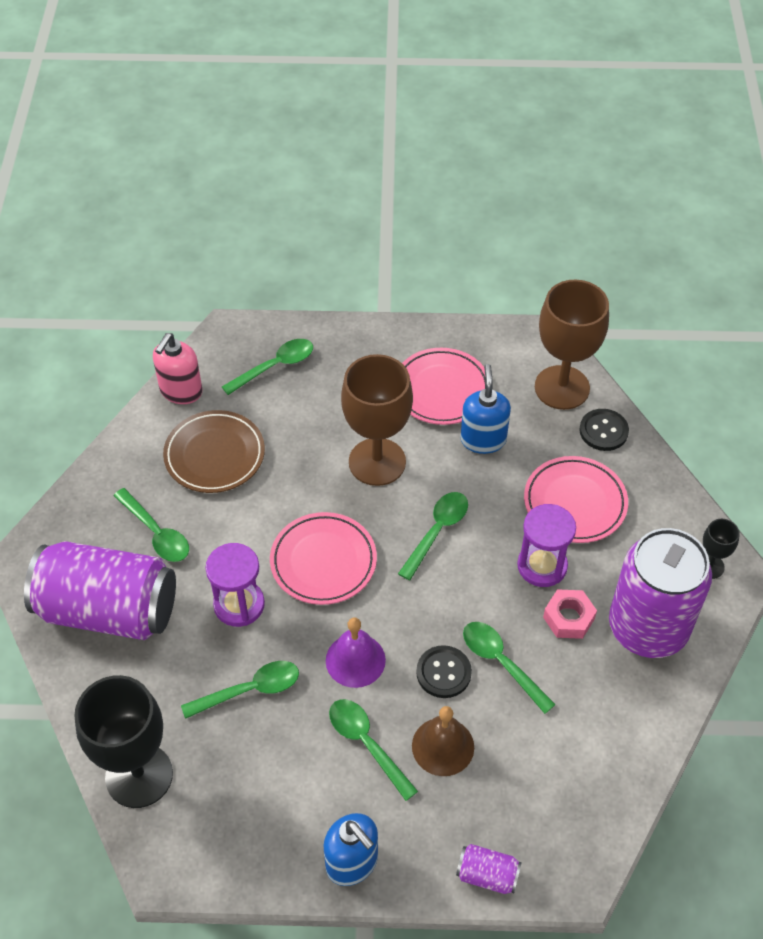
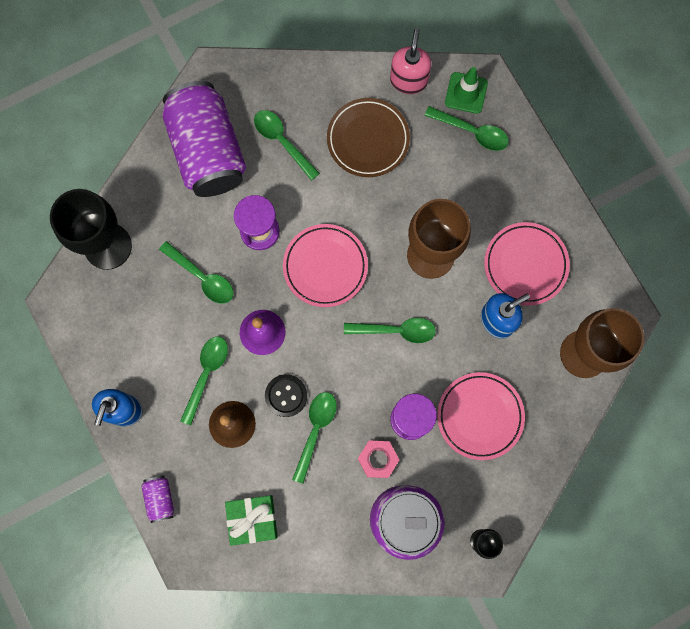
camera: 60 degrees right, 25 degrees up
green spoon [114,488,189,562] -> green spoon turned 120 degrees clockwise [254,110,320,181]
pink soap dispenser [153,333,203,404] -> pink soap dispenser turned 105 degrees clockwise [390,28,431,94]
black button [579,409,629,451] -> none
none -> green gift [225,495,278,546]
none -> green traffic cone [445,67,488,114]

